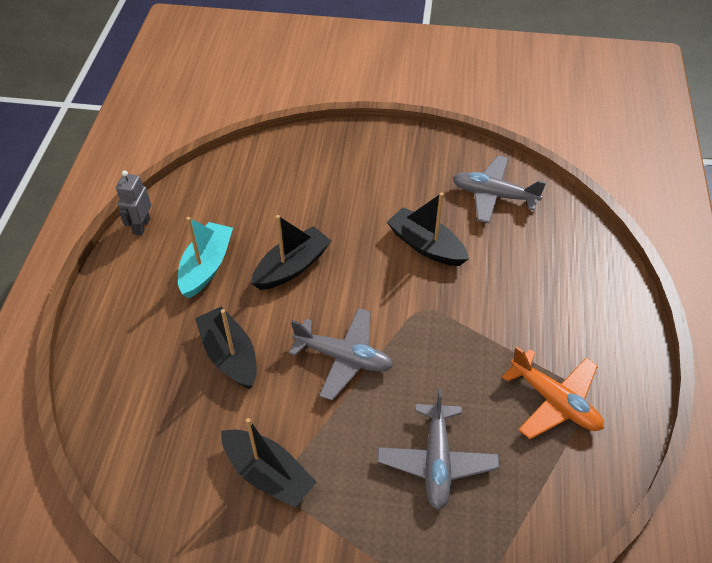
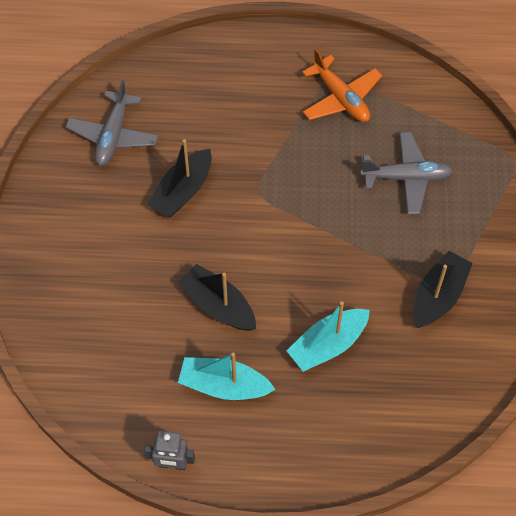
camera: 95 degrees left, 10 degrees up
black boat [195,306,257,389] -> turquoise boat [286,301,370,372]
grey plane [289,308,393,401] -> none
orange plane [502,346,604,439] -> orange plane turned 105 degrees clockwise [302,49,382,122]

